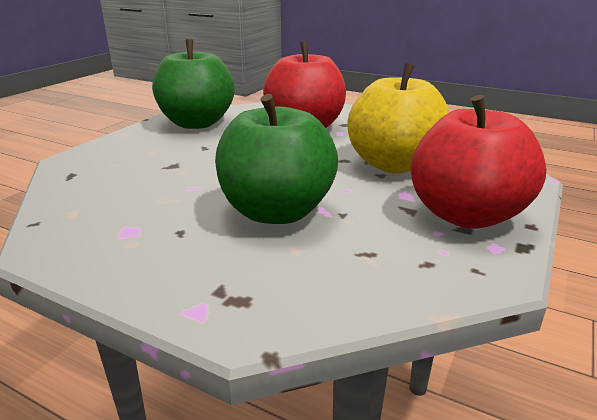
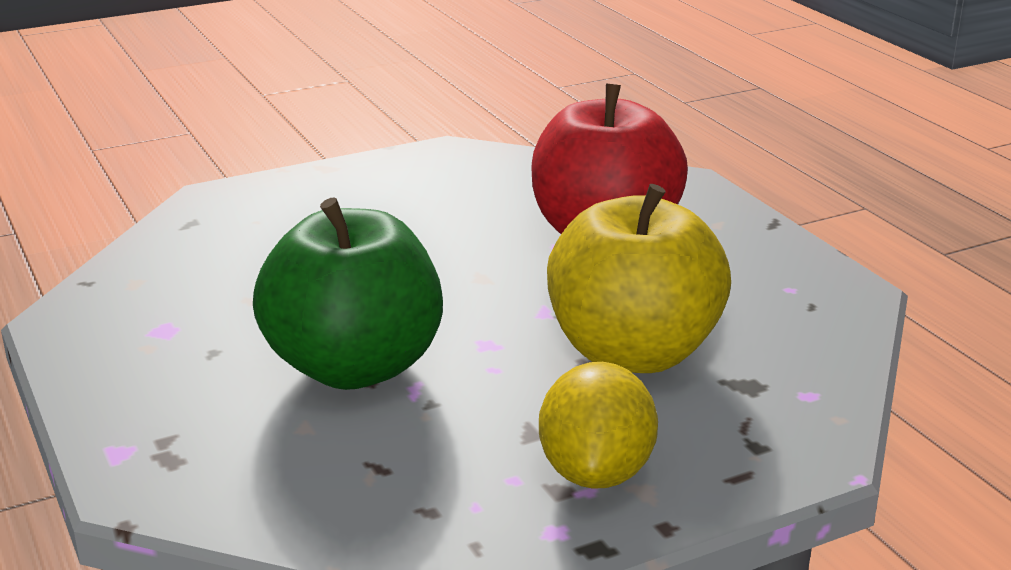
camera: 35 degrees right, 0 degrees up
green apple [152,39,235,129] -> none
red apple [410,95,546,229] -> yellow lemon [539,362,658,489]

